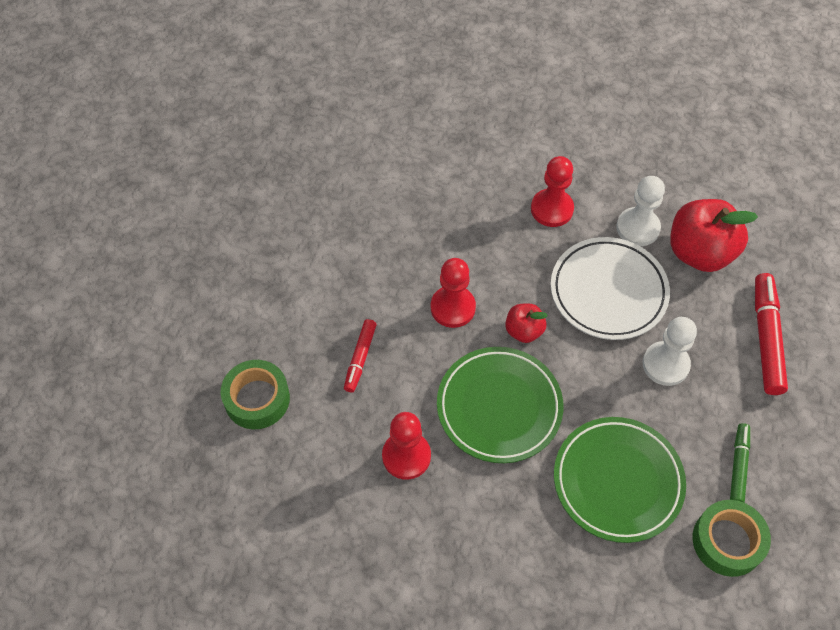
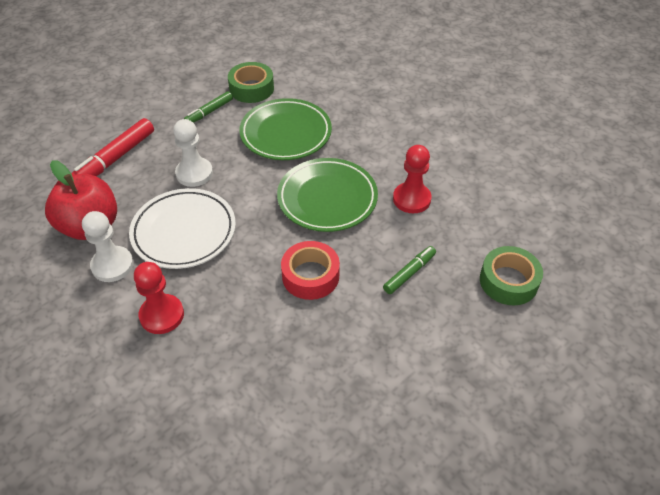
camera: 150 degrees left, 10 degrees down
red marker [344,319,377,393] -> green marker [383,246,436,294]
red pawn [431,258,476,328] -> red tape [281,241,340,300]
red apple [505,304,548,343] -> none

